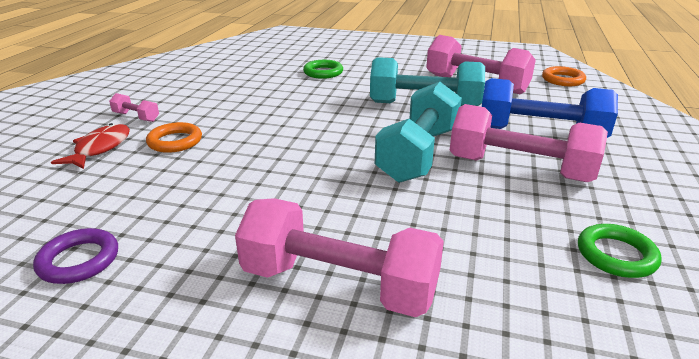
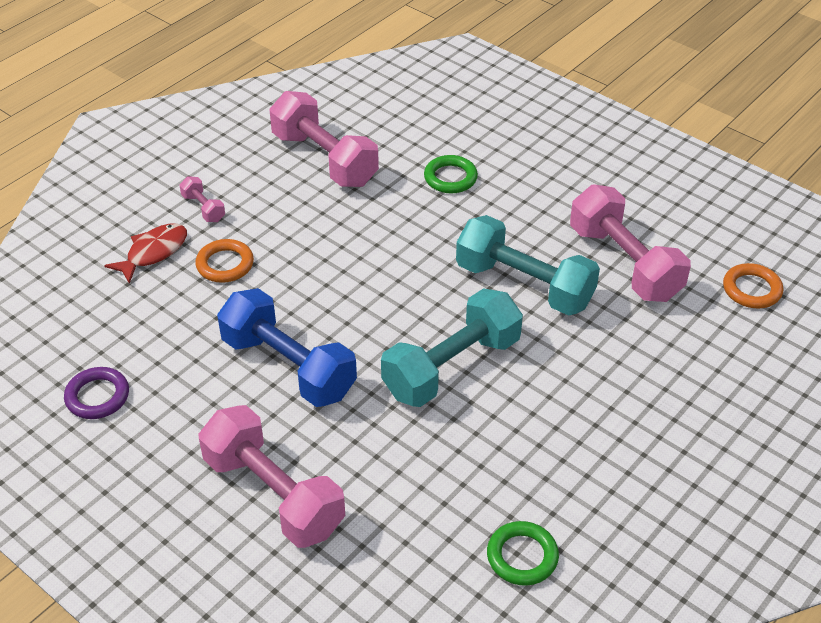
camera: 25 degrees right, 15 degrees up
pink dumbbell [449,104,608,182] -> pink dumbbell moved to [269,91,379,187]
blue dumbbell [482,78,618,138] -> blue dumbbell moved to [217,288,357,407]

